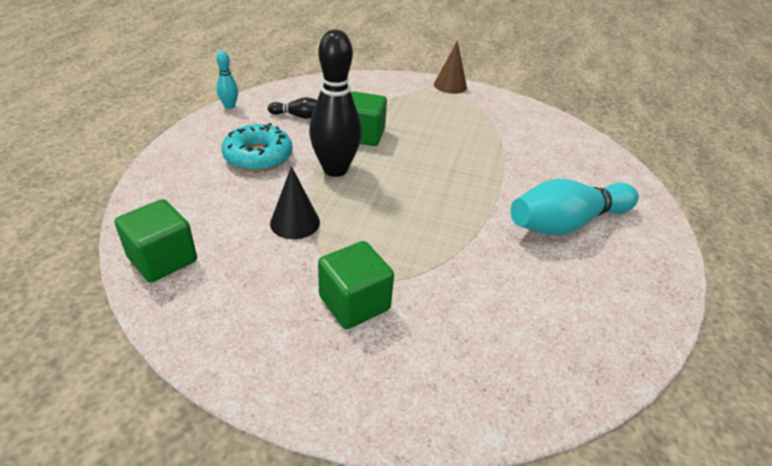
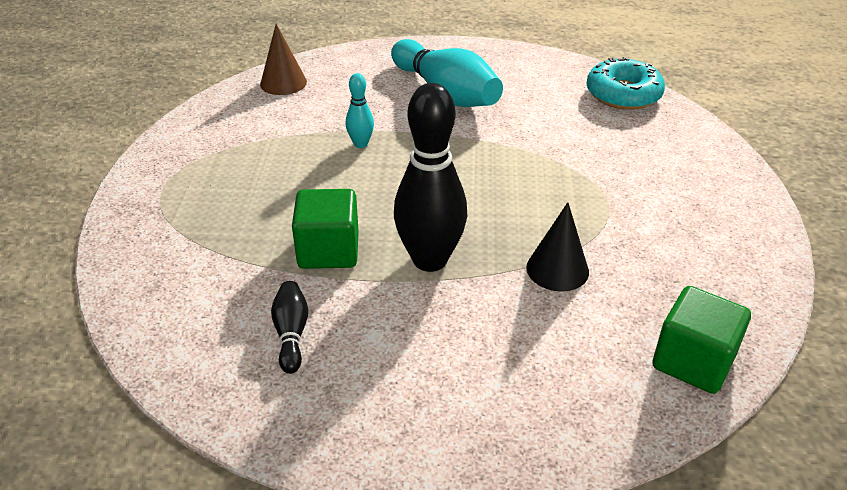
camera: 100 degrees left, 0 degrees up
turquoise bowling pin [216,51,238,109] -> turquoise bowling pin moved to [346,73,374,148]
turquoise donut [221,123,293,172] -> turquoise donut moved to [586,57,665,110]
green cube [318,241,394,329] -> none
brown cone [434,41,467,94] -> brown cone moved to [260,24,307,95]

